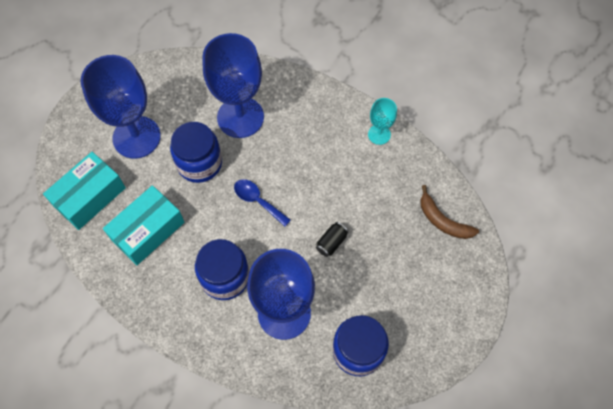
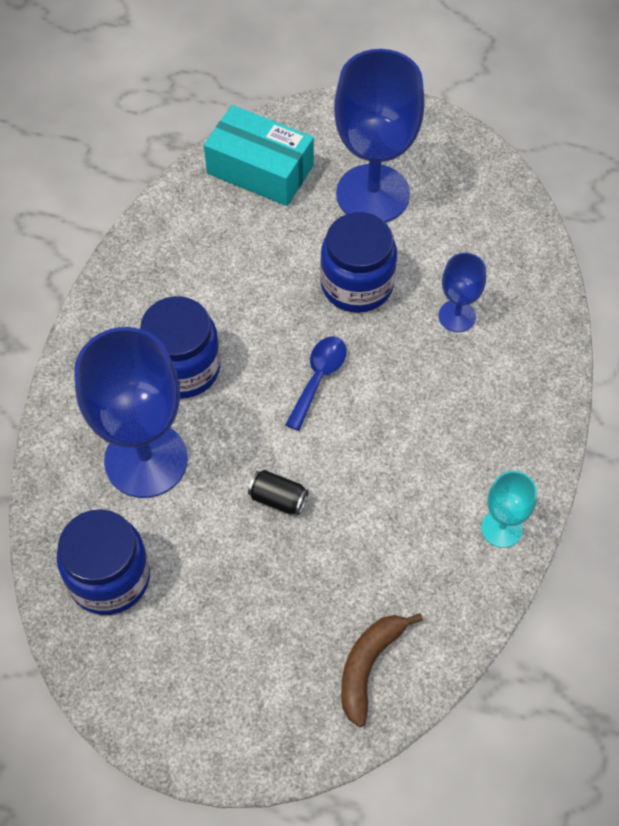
camera: 75 degrees right, 5 degrees down
turquoise box [103,185,185,265] -> none
blue goblet [203,33,264,138] -> blue goblet [438,253,486,332], size x0.48

